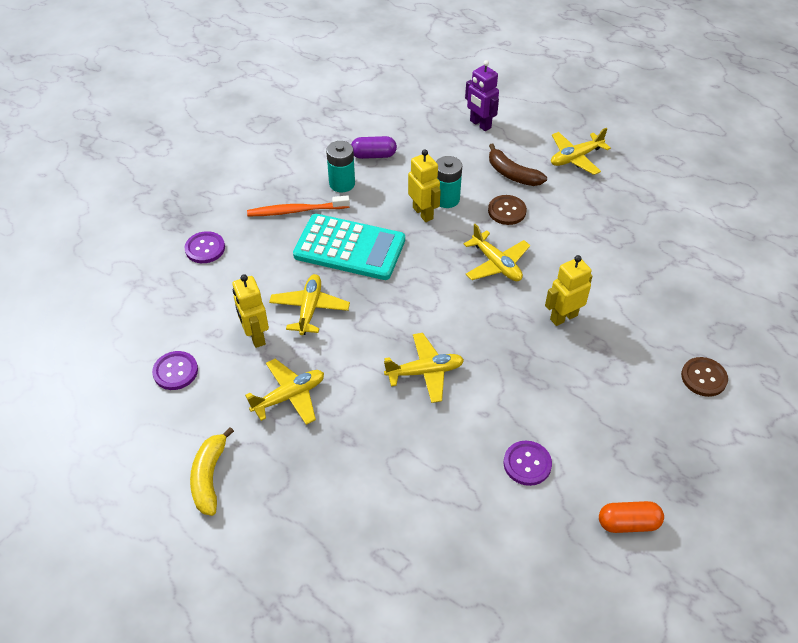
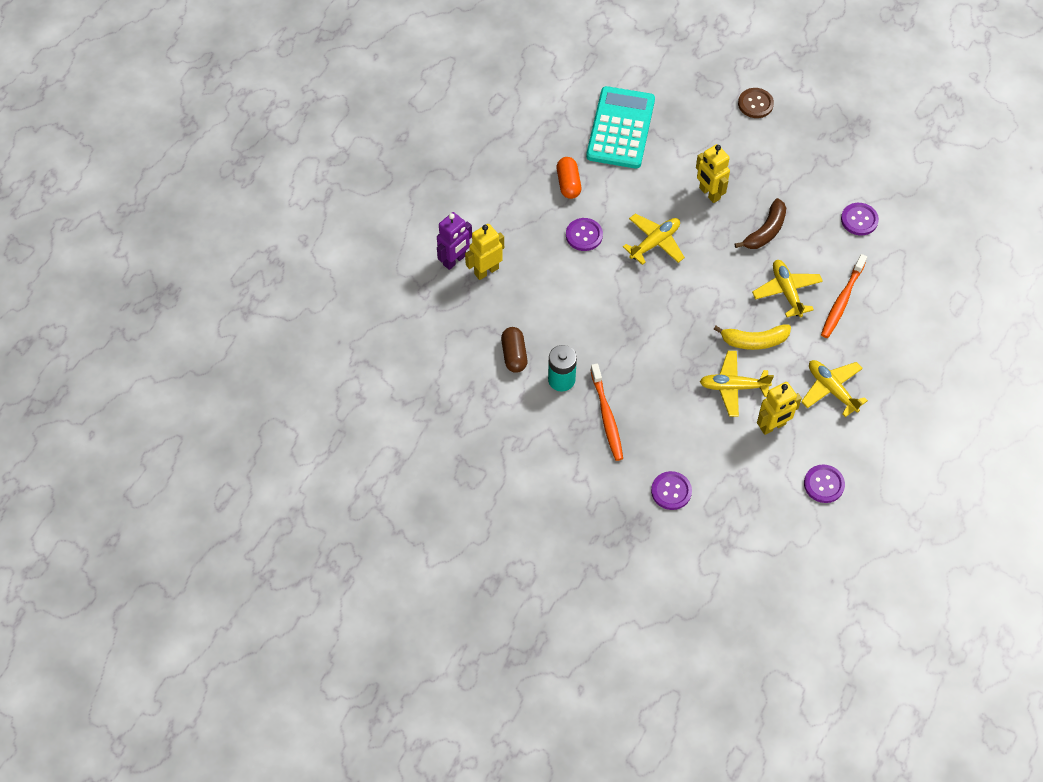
camera: 95 degrees left, 10 degrees up
yellow banana [190,427,234,516] -> yellow banana moved to [713,324,791,350]
turquoise calculator [293,214,405,280] -> turquoise calculator moved to [586,86,655,169]
purple capsule [351,136,397,159] -> brown capsule [501,327,527,373]
yellow robot [408,149,441,222] -> yellow robot moved to [465,224,504,280]
turquoise battery [436,156,462,208] -> none
brown button [488,195,527,225] -> purple button [566,218,603,251]
brown banana [489,144,547,186] -> brown banana moved to [735,198,786,249]
yellow plane [551,128,611,175] -> none
orange capsule [599,501,664,533] -> orange capsule moved to [557,157,581,199]
none -> orange toothbrush [821,254,867,338]

